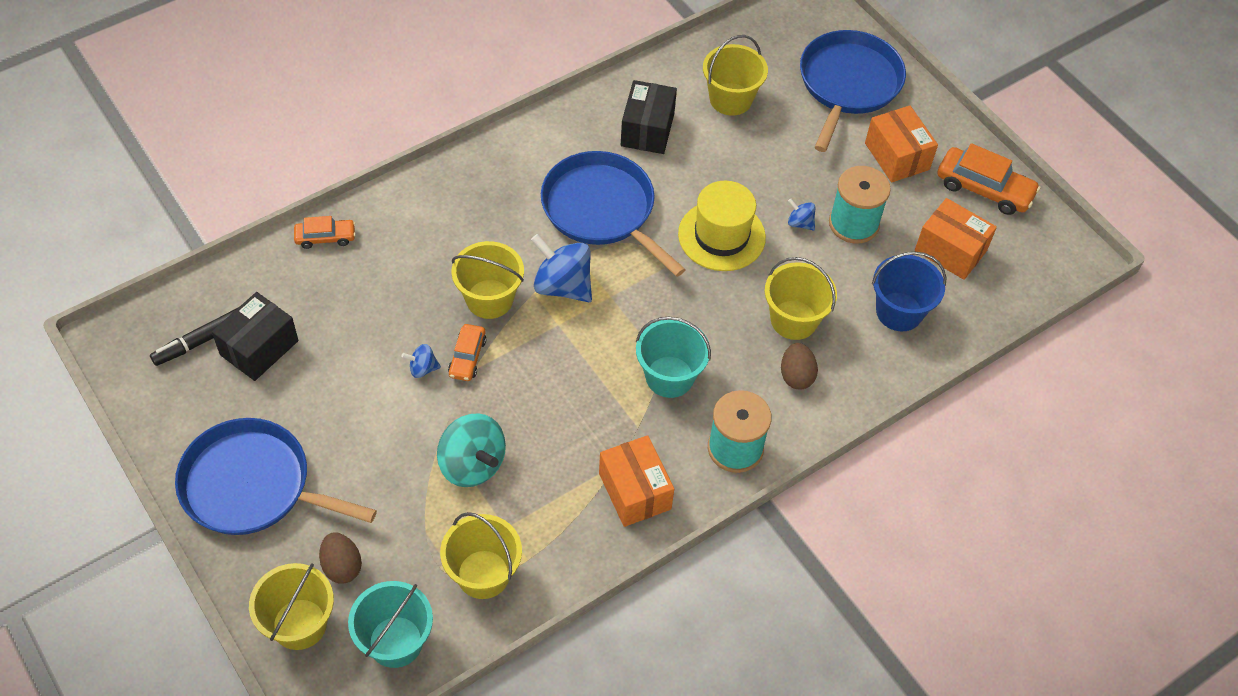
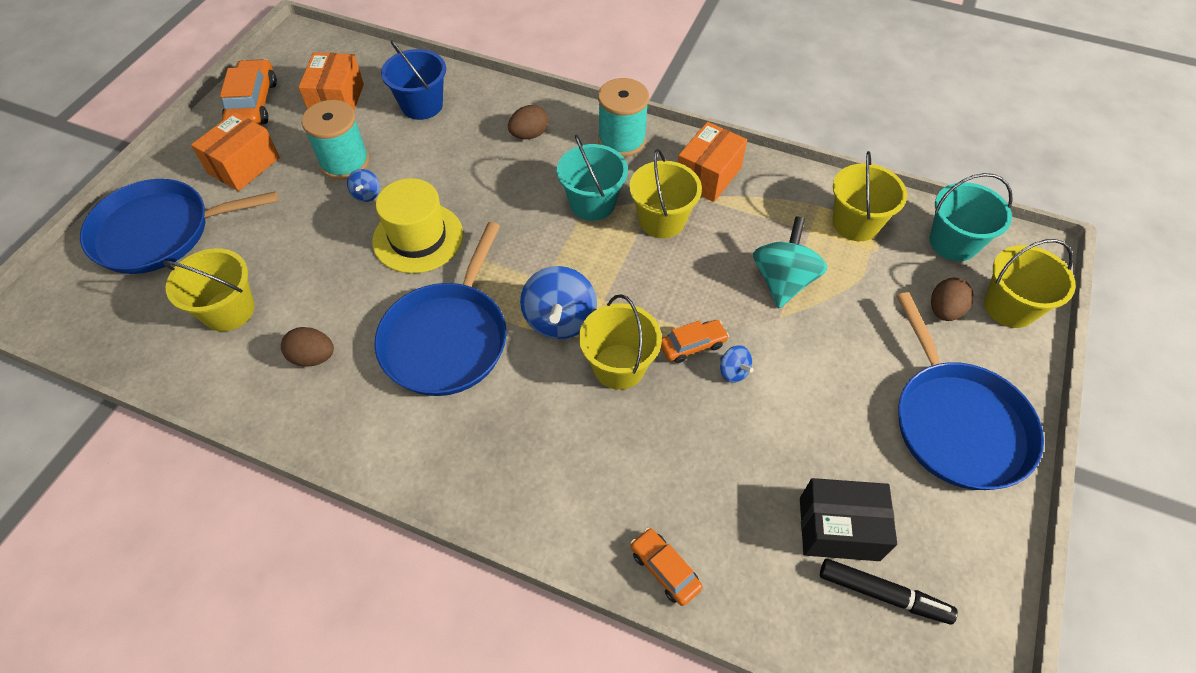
camera: 120 degrees left, 0 degrees up
black box [621,80,677,154] -> brown egg [281,327,334,367]
yellow bucket [765,257,837,340] -> yellow bucket moved to [629,149,702,238]

